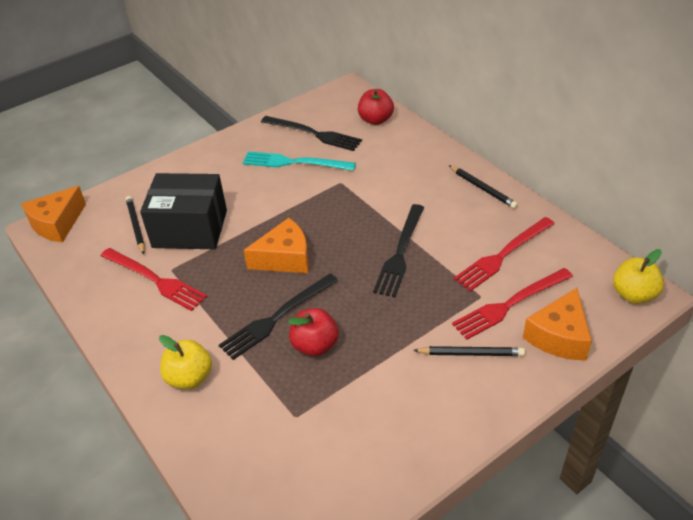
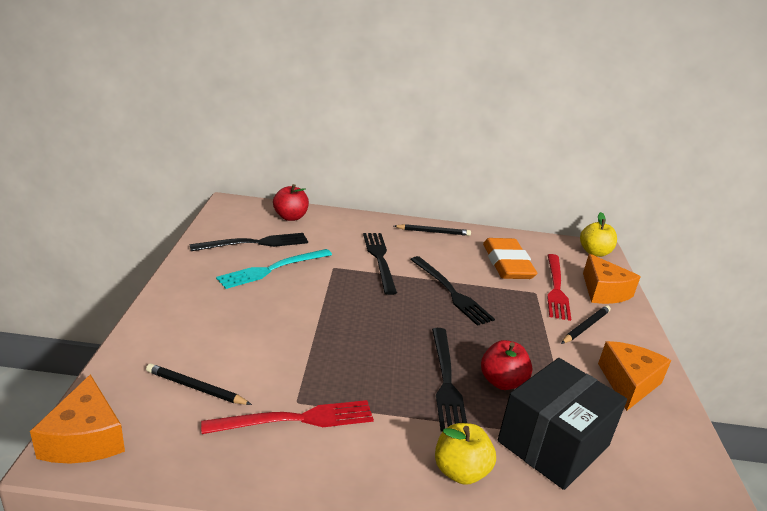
camera: 55 degrees left, 15 degrees down
black box [140,173,227,249] -> black box moved to [498,358,627,490]
orange cheese [243,218,309,273] -> orange cheese moved to [598,341,671,411]
red fork [454,217,555,292] -> orange eraser [483,238,537,279]
none -> black fork [363,233,397,295]

